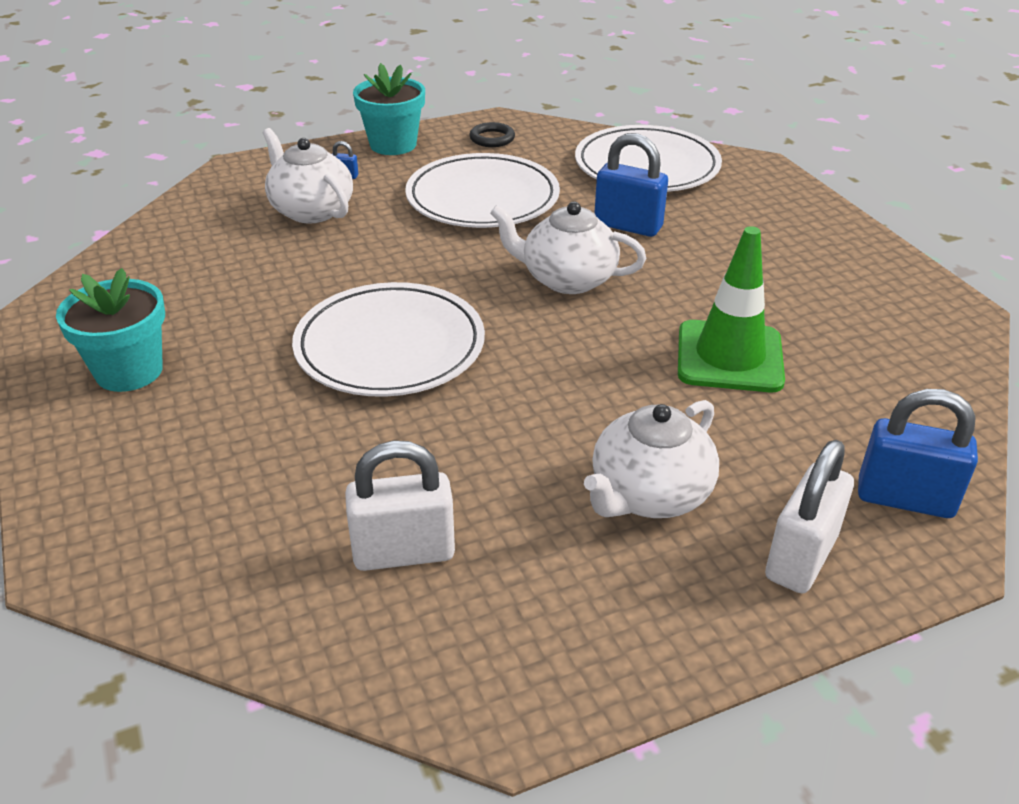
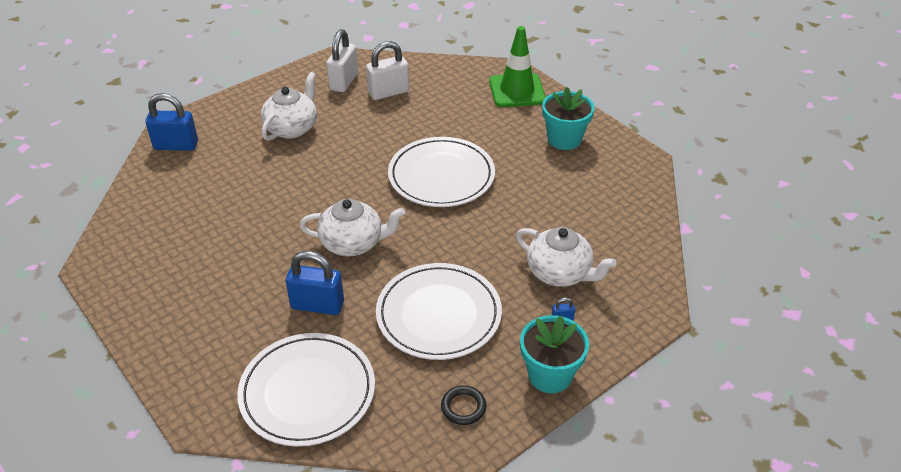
camera: 165 degrees right, 5 degrees up
green traffic cone [678,226,785,392] -> green traffic cone moved to [489,26,546,107]
white padlock [765,440,854,593] -> white padlock moved to [326,29,358,92]

